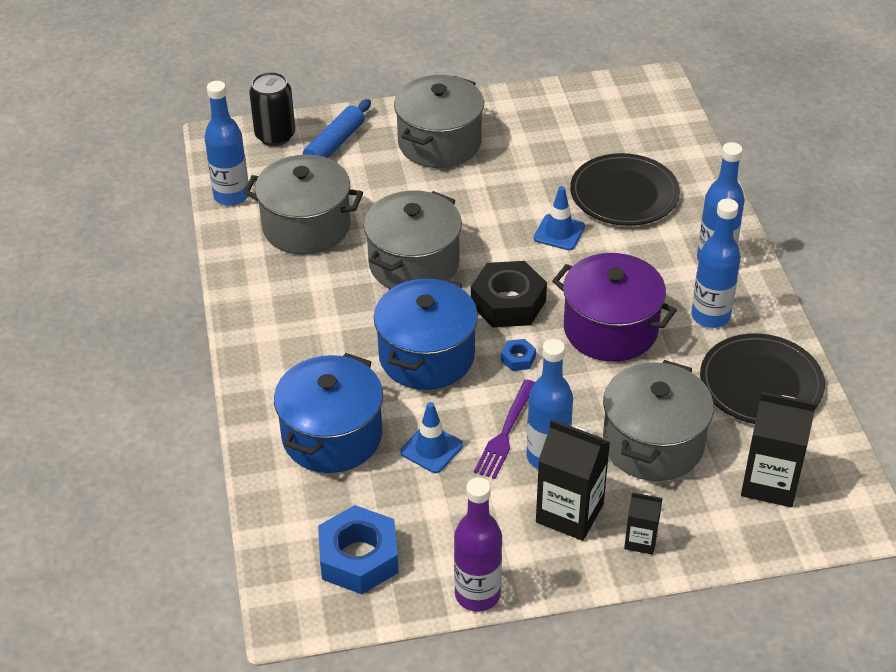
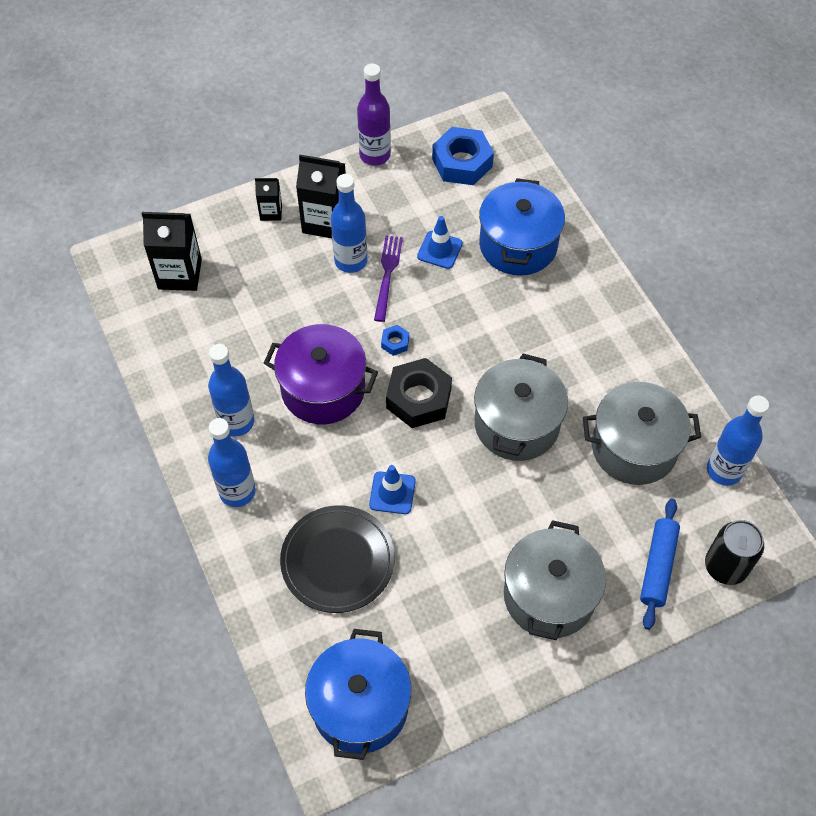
camera: 165 degrees right, 15 degrees up
blue pot [374,277,478,390] -> blue pot moved to [305,629,411,760]
grey pot [603,360,714,481] -> none
black plate [700,333,825,424] -> none

